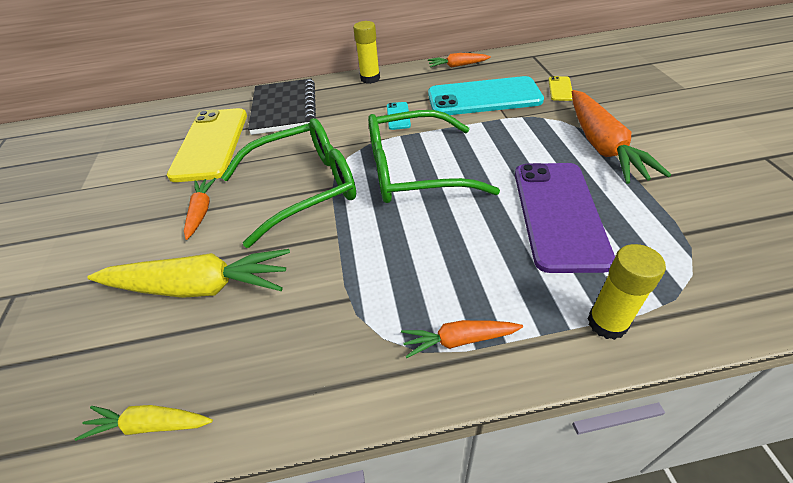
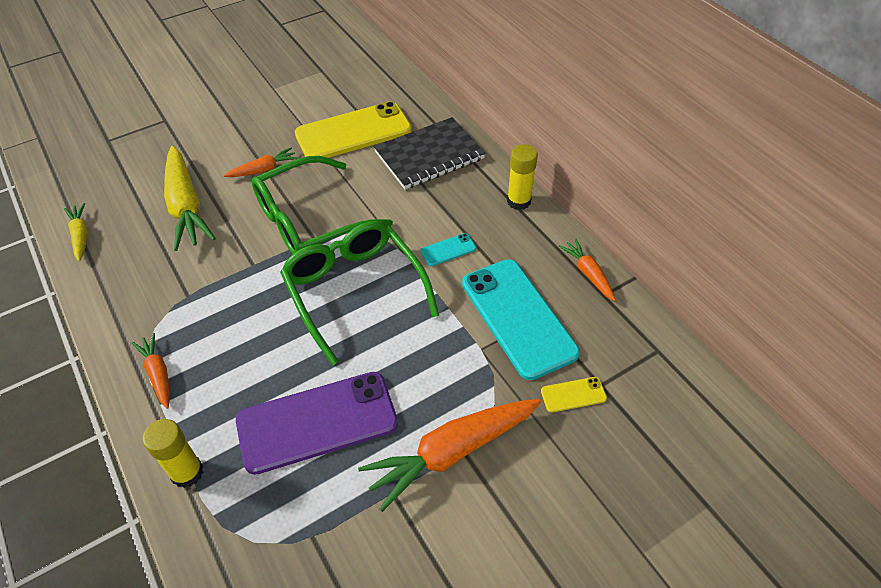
camera: 65 degrees right, 5 degrees up
green glasses [221,118,356,248] -> green glasses turned 105 degrees clockwise [252,156,393,254]

